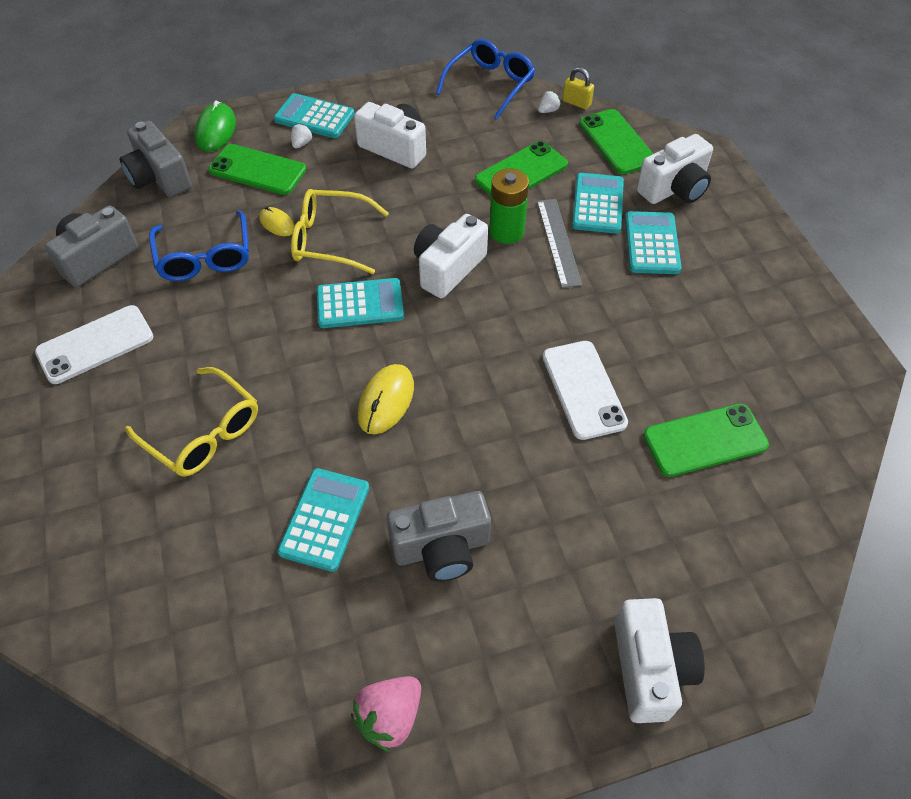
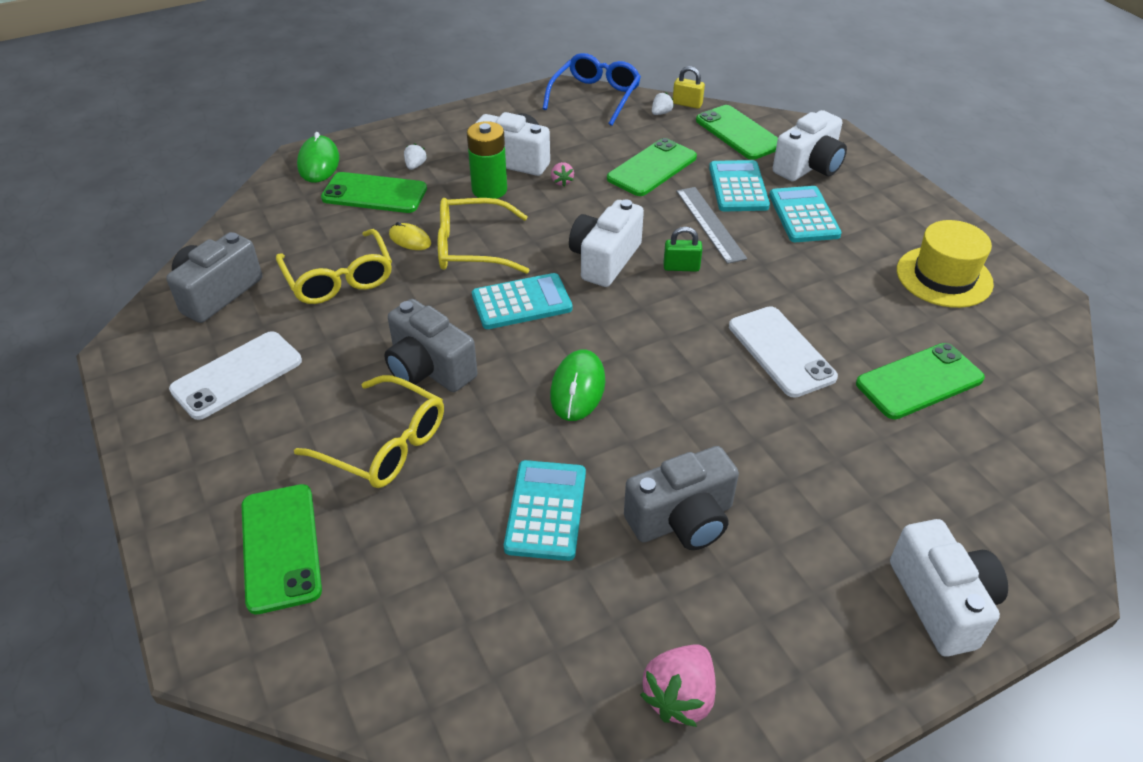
camera: 10 degrees left, 10 degrees down
grey camera [120,121,192,197] -> grey camera moved to [384,299,477,392]
blue glasses [149,211,249,281] -> yellow glasses [276,229,392,304]
turquoise calculator [274,93,354,138] -> none
yellow mouse [358,364,414,434] -> green mouse [550,350,605,421]
green battery [489,168,529,244] -> green battery moved to [467,121,507,199]
none -> green phone [242,484,322,615]
none -> pink strawberry [551,162,574,186]
none -> green padlock [664,227,702,272]
none -> yellow hat [897,220,994,308]

